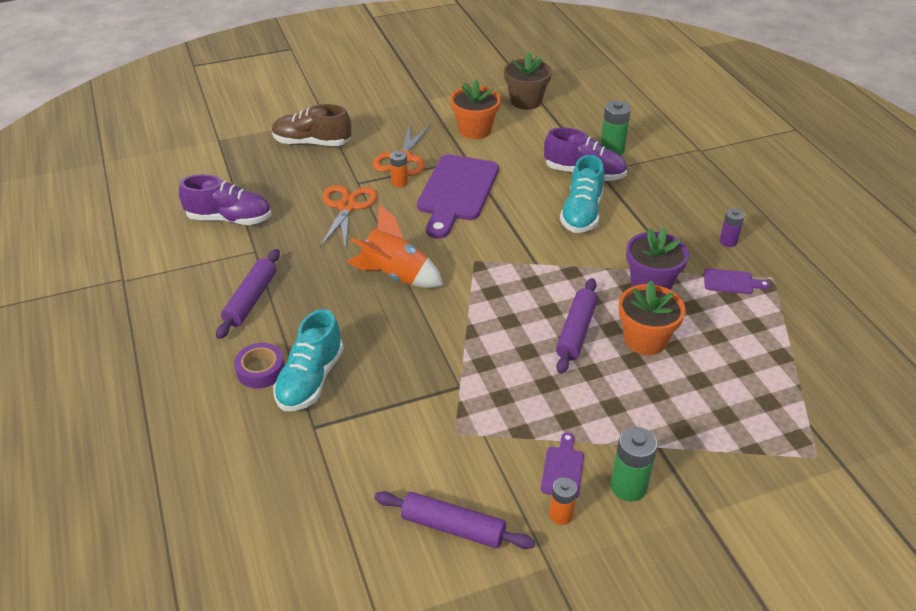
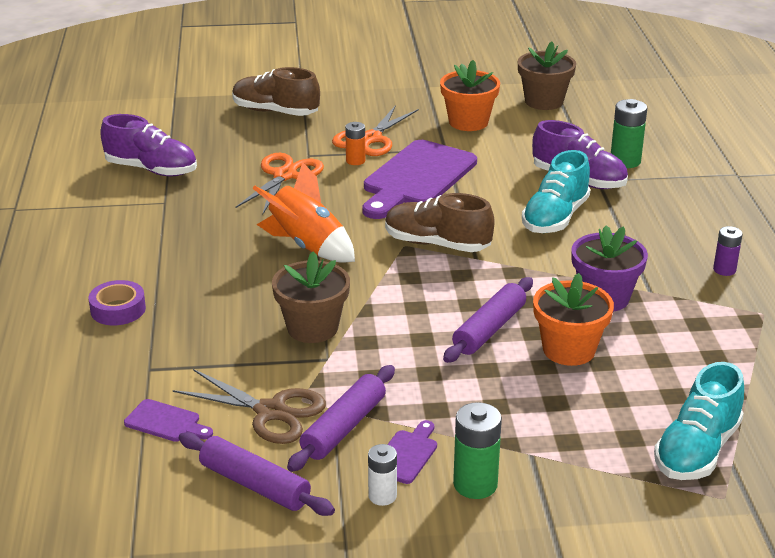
camera: 15 degrees right, 10 degrees down
purple rolling pin [216,249,280,339] -> purple rolling pin moved to [287,365,395,472]
turquoise shoe [273,309,344,411] -> turquoise shoe moved to [654,362,744,480]
orange battery [549,477,577,525] -> white battery [368,444,397,506]
purple cutting board [704,268,770,294] -> purple cutting board moved to [124,399,213,442]
none -> brown scissors [173,369,326,444]
none -> brown flower pot [272,251,350,343]
none -> brown shoe [385,193,495,252]

